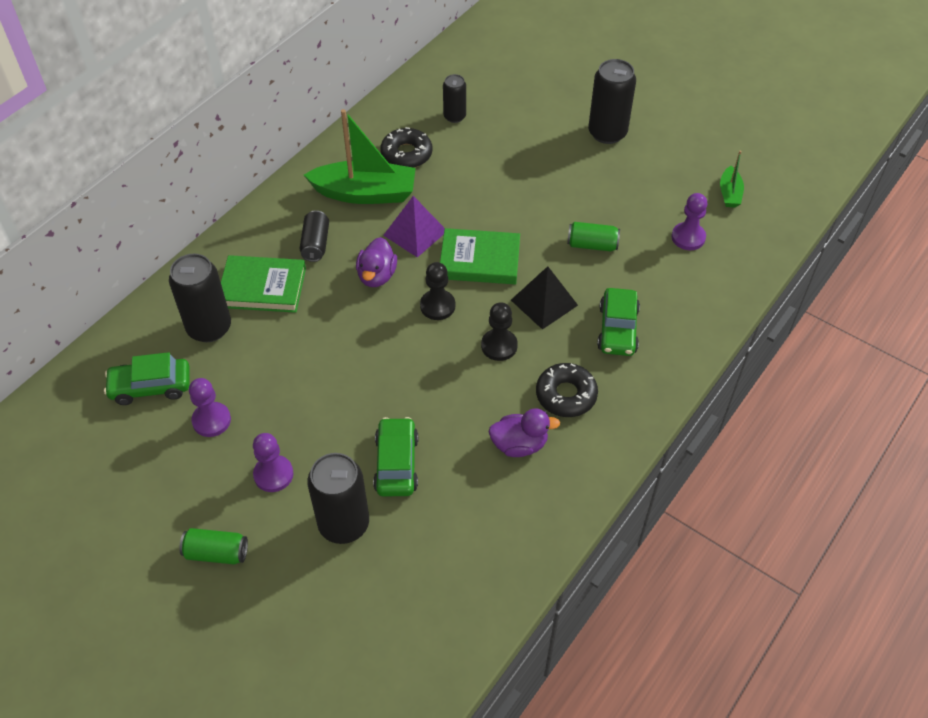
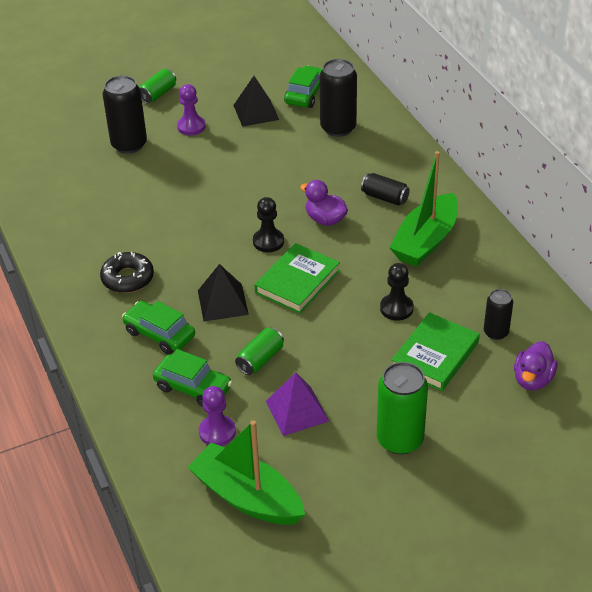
camera: 120 degrees right, 10 degrees down
purple pawn [189,378,231,437] -> black pyramid [233,76,279,127]
green book [221,255,306,313] -> green book moved to [391,312,480,391]
green car [373,417,418,497] -> green car moved to [153,349,232,407]
black donut [380,127,432,168] -> none
purple pyramid [383,196,445,258] -> purple pyramid moved to [266,373,329,436]
black pawn [481,302,518,361] -> black pawn moved to [380,263,414,321]
purple duck [489,408,560,457] -> purple duck moved to [514,341,557,390]
black can [588,59,636,144] -> green can [377,362,428,455]
green boat [720,151,744,208] -> green boat [187,420,305,525], size x2.07

